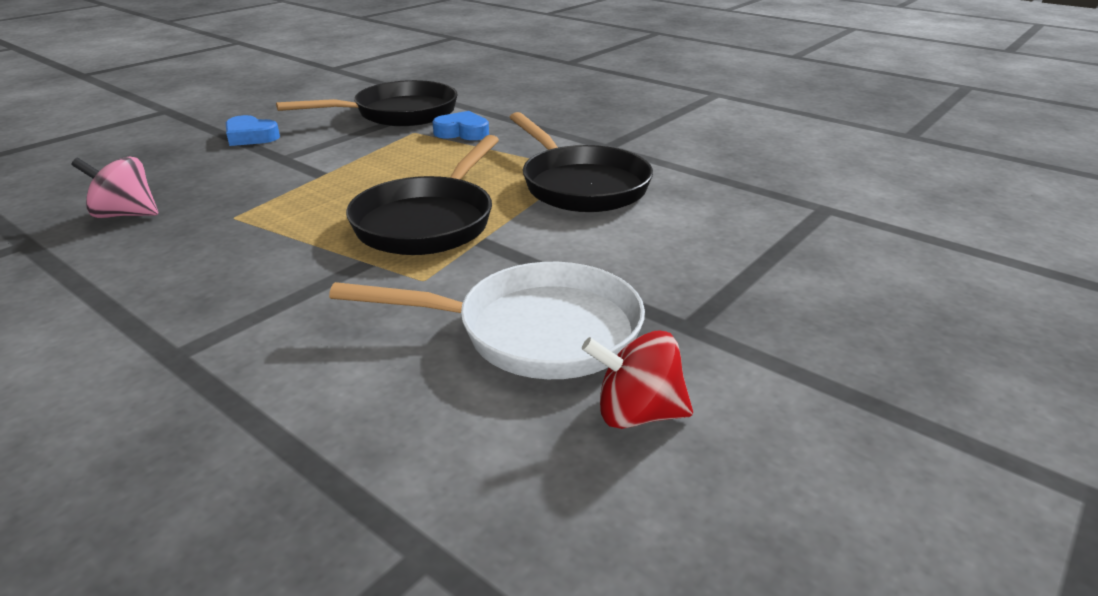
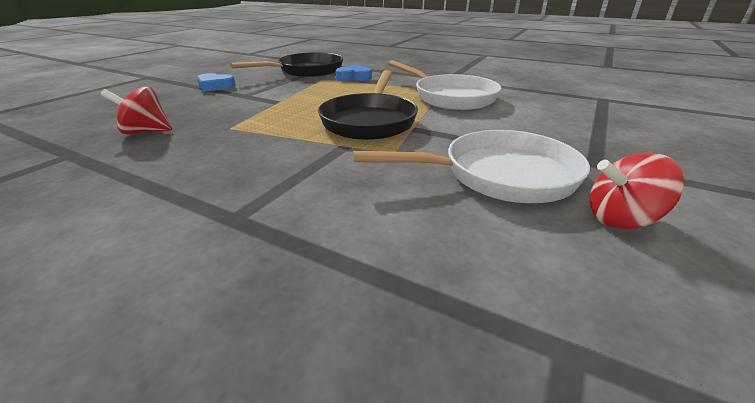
camera: 10 degrees left, 0 degrees up
pink spinning top [71,156,158,218] -> red spinning top [101,87,172,135]
black pan [510,112,653,212] -> white pan [388,60,501,110]

